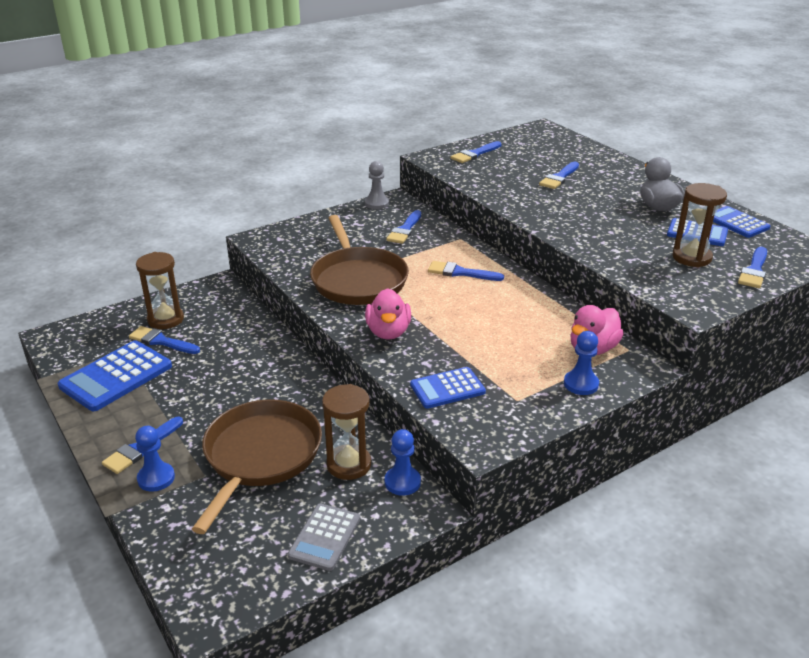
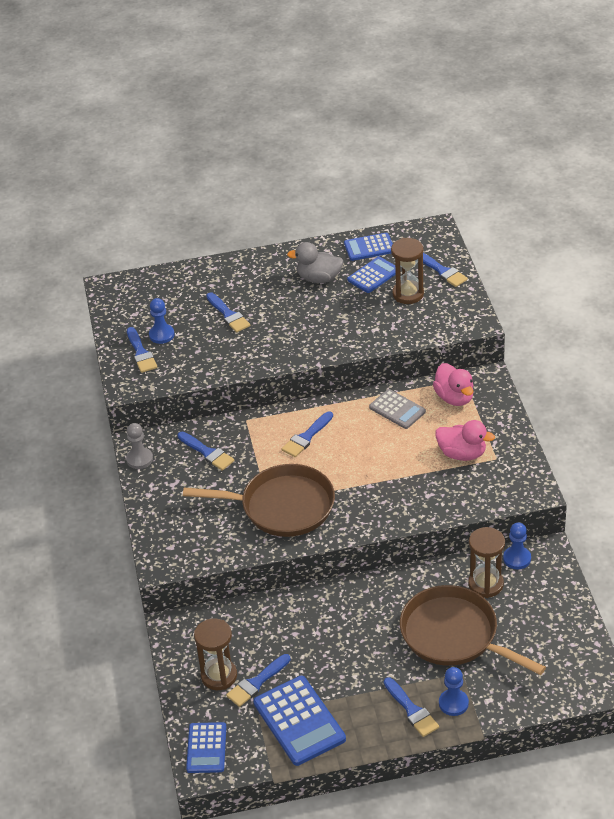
camera: 65 degrees left, 10 degrees up
grey calculator [288,503,360,571] -> grey calculator moved to [369,389,426,429]
pink duck [365,288,411,340] -> pink duck moved to [435,420,495,461]
blue calculator [410,367,486,409] -> blue calculator moved to [186,722,226,773]
blue pawn [564,331,599,395] -> blue pawn moved to [149,298,175,344]

